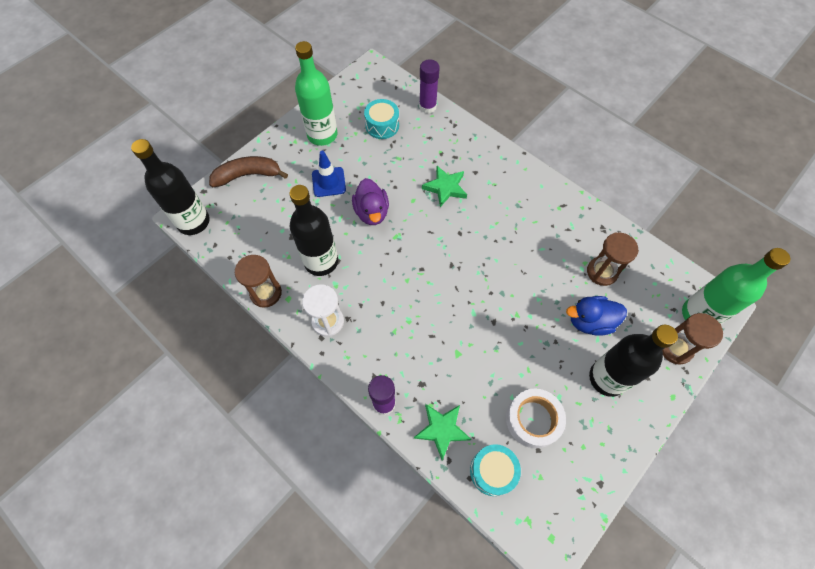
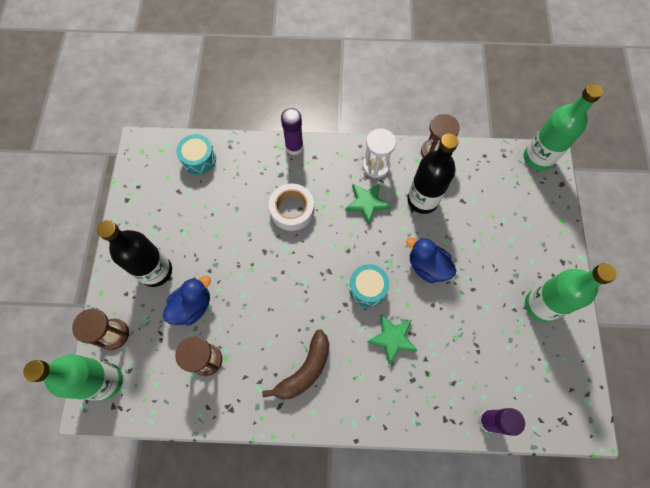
camera: 140 degrees right, 5 degrees up
black bottle [131,139,210,235] -> green bottle [524,84,603,171]
brown banana [209,156,288,187] -> brown banana moved to [262,329,329,399]
blue traffic cone [312,151,346,197] -> none
purple duck [352,178,389,225] -> blue duck [406,238,456,283]
turquoise drum [364,99,399,139] -> turquoise drum moved to [349,264,389,307]
green star [414,404,471,460] -> green star moved to [345,183,391,225]
white tape [506,389,566,448] -> white tape moved to [269,184,314,231]

